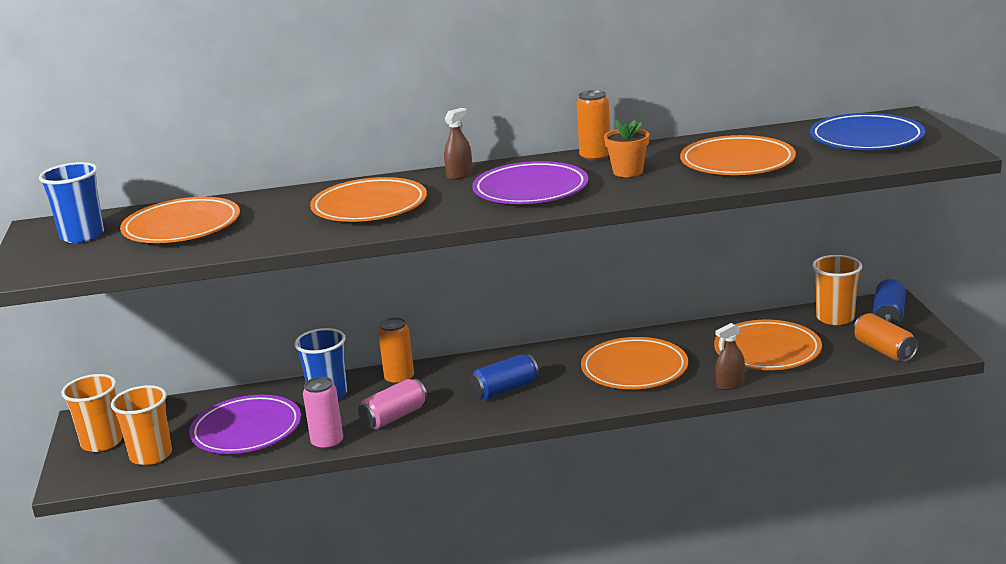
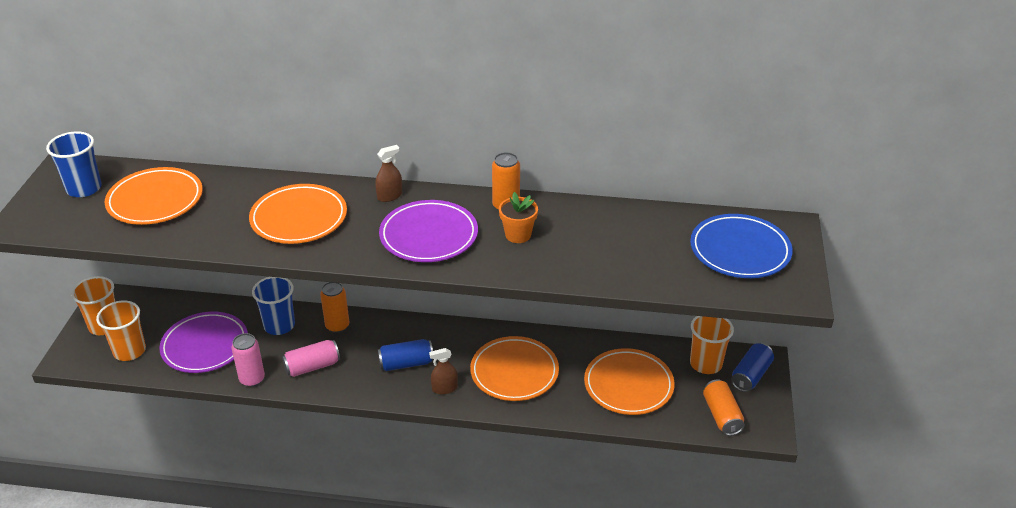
camera: 15 degrees right, 15 degrees up
orange plate [680,135,796,175] -> none
brown spray bottle [715,323,745,390] -> brown spray bottle moved to [429,348,458,394]

